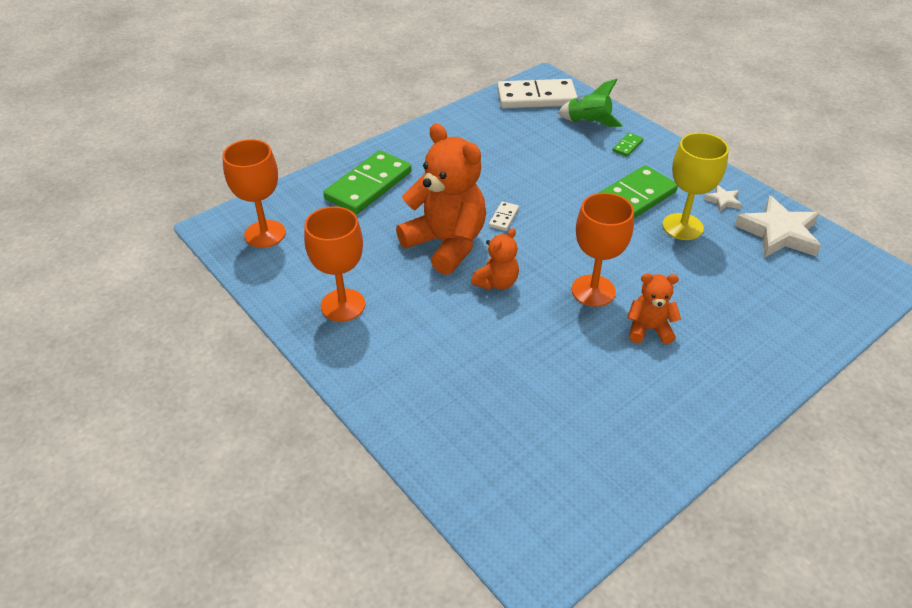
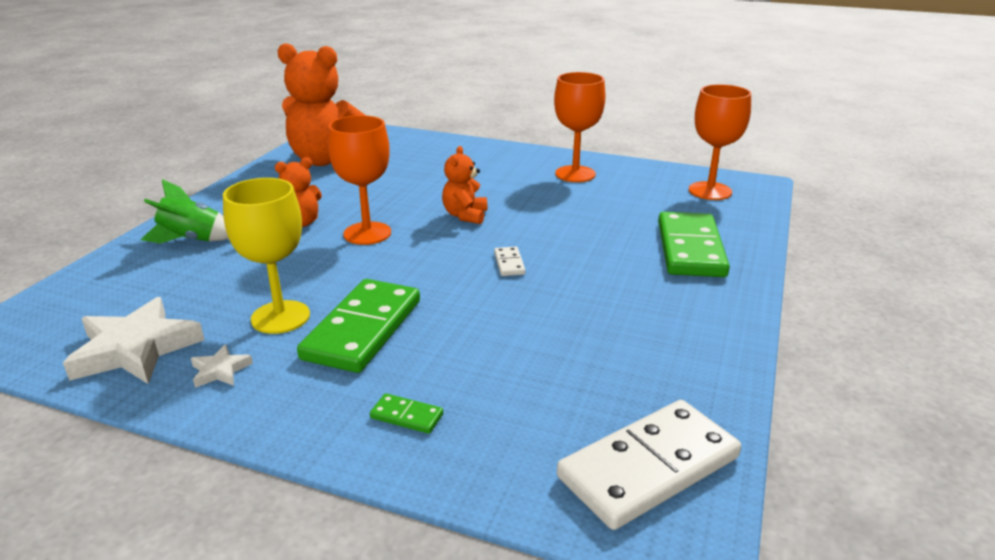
camera: 150 degrees right, 15 degrees down
orange teddy bear [396,124,486,275] -> orange teddy bear moved to [277,43,366,166]
green rocket [558,79,623,127] -> green rocket moved to [141,179,229,244]
green domino [612,133,643,157] -> green domino turned 75 degrees counterclockwise [370,393,443,434]

